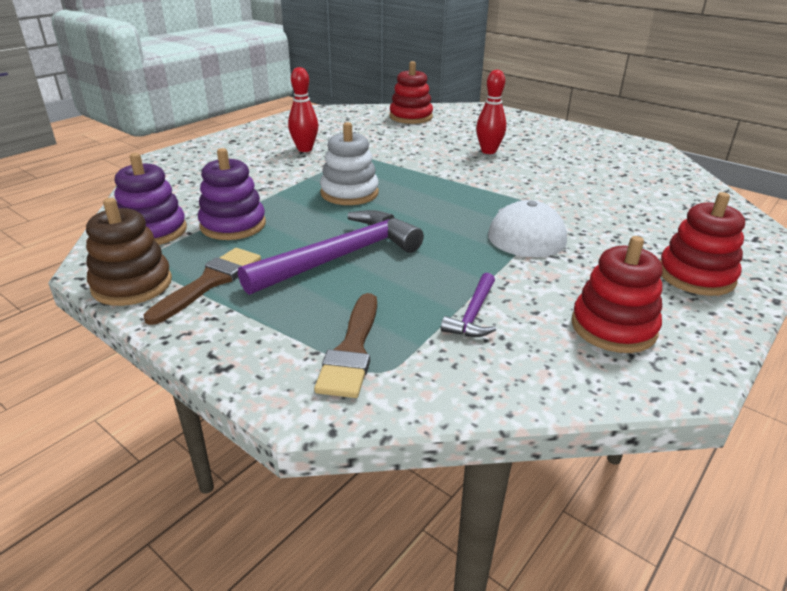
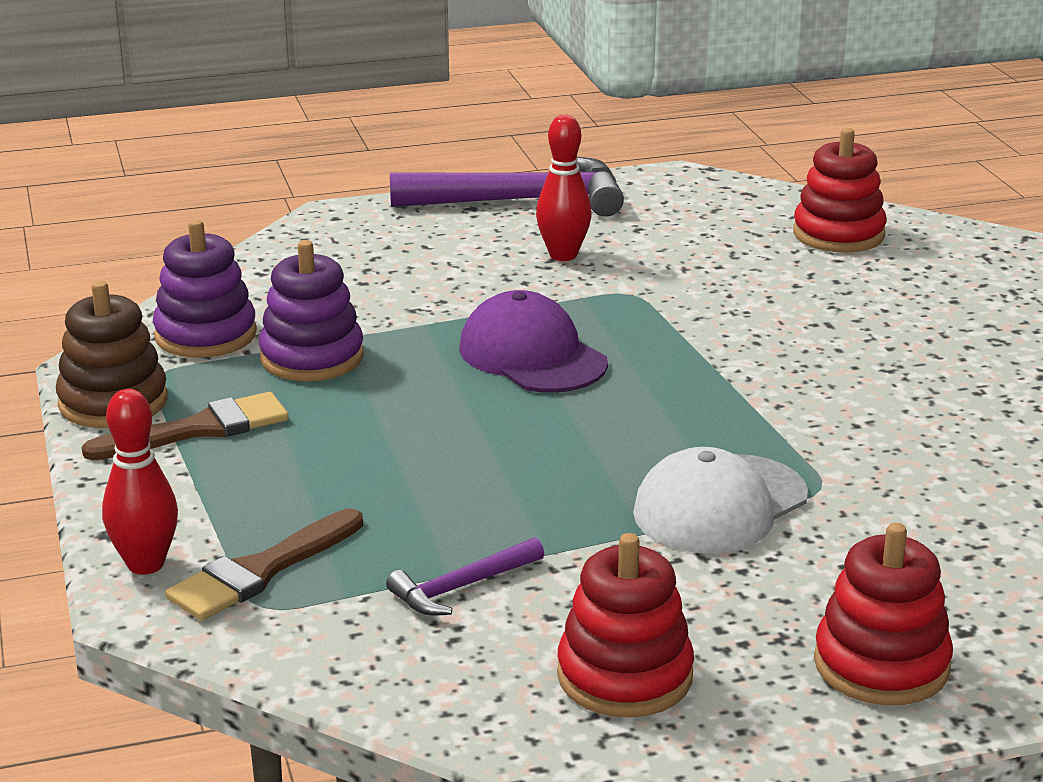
camera: 35 degrees right, 5 degrees down
purple hammer [238,210,424,295] -> purple hammer moved to [390,157,624,216]
white stacking toy [320,122,379,205] -> purple cap [459,290,608,393]
red bowling pin [476,70,506,154] -> red bowling pin moved to [102,389,178,575]

